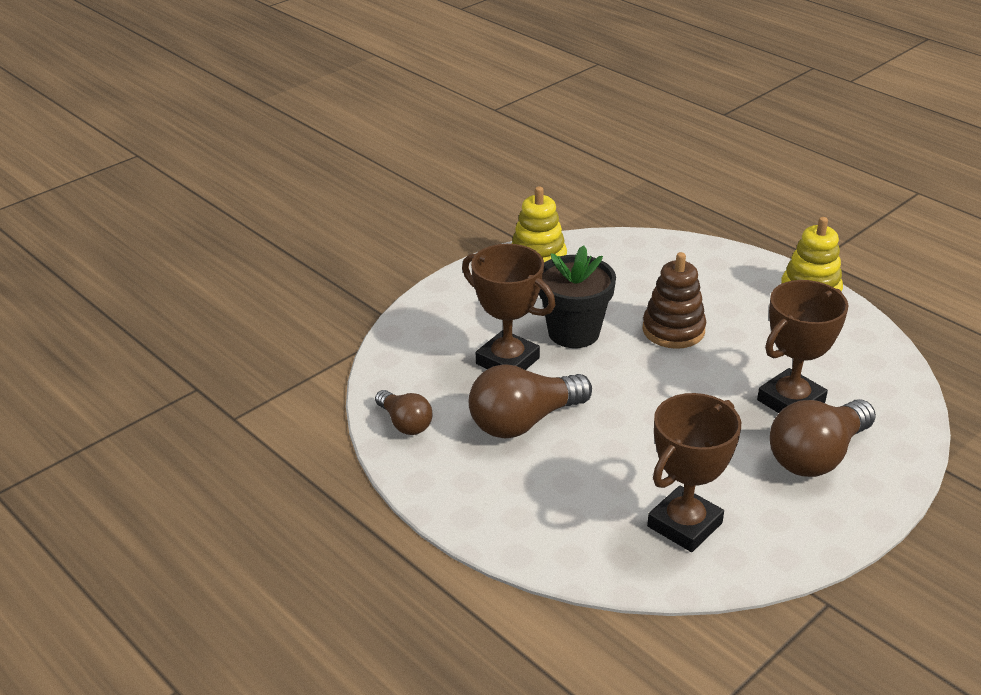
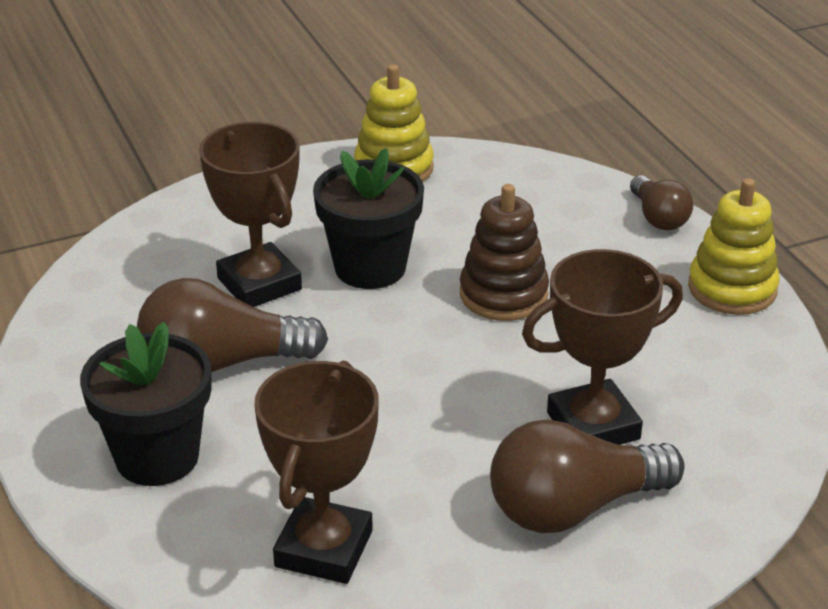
camera: 20 degrees right, 0 degrees up
brown light bulb [375,390,432,435] -> brown light bulb moved to [630,175,693,230]
brown trophy [647,393,741,552] -> brown trophy turned 45 degrees counterclockwise [254,361,379,584]
none -> black flower pot [80,322,211,486]

